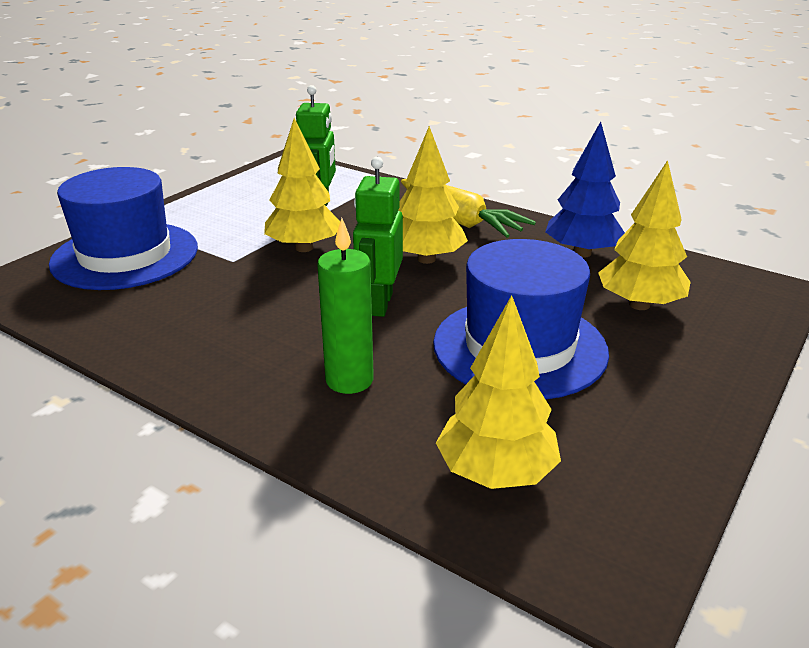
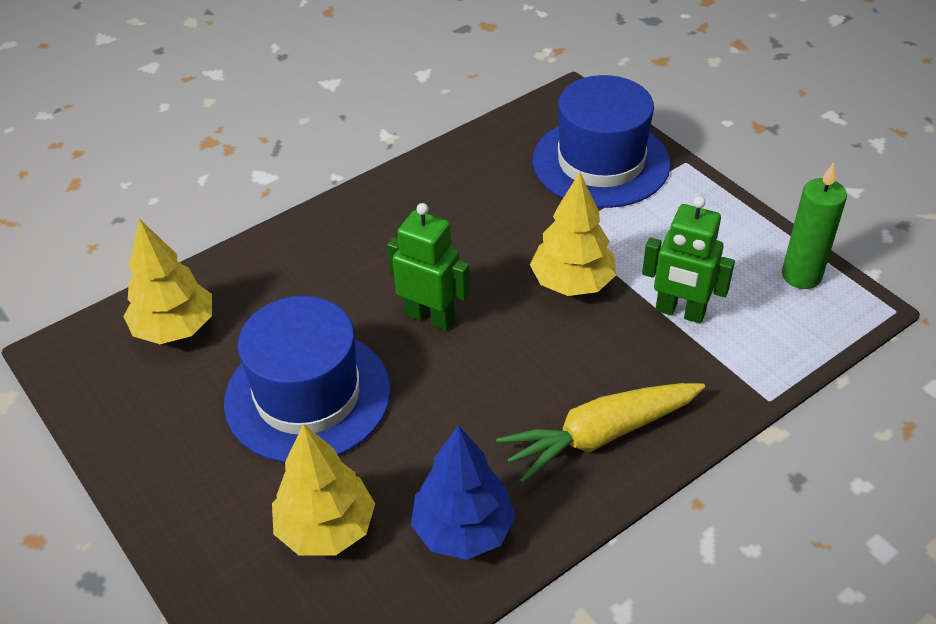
camera: 110 degrees right, 15 degrees up
green candle [317,218,374,394] -> green candle moved to [782,162,847,289]
yellow tree [398,126,468,264] -> none

